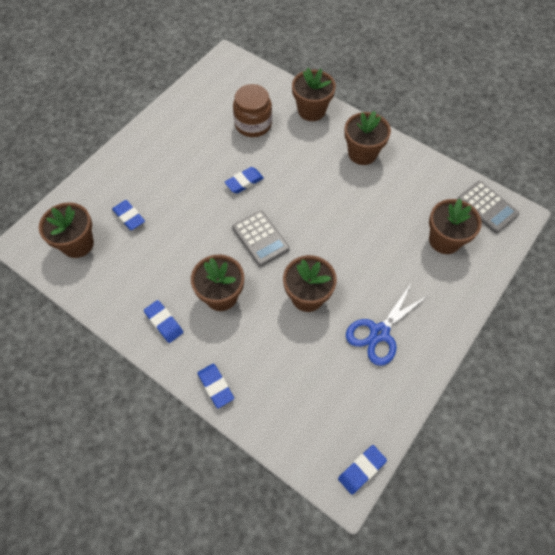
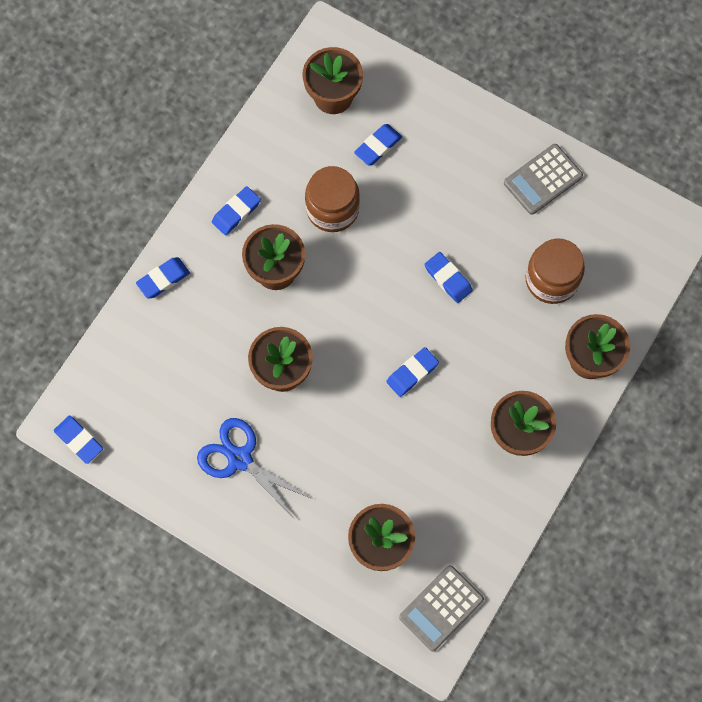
camera: 85 degrees right, 10 degrees up
grey calculator [232,211,290,267] -> grey calculator moved to [504,144,583,215]
none -> brown jar [305,166,360,232]
none -> blue eraser [386,347,439,397]

